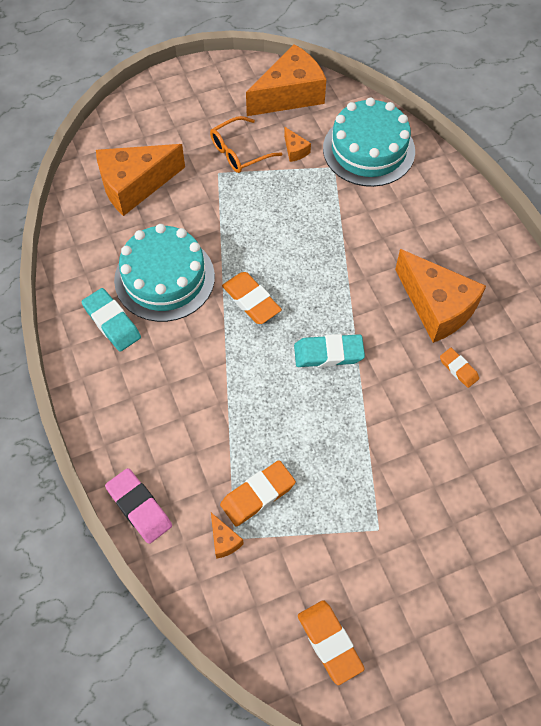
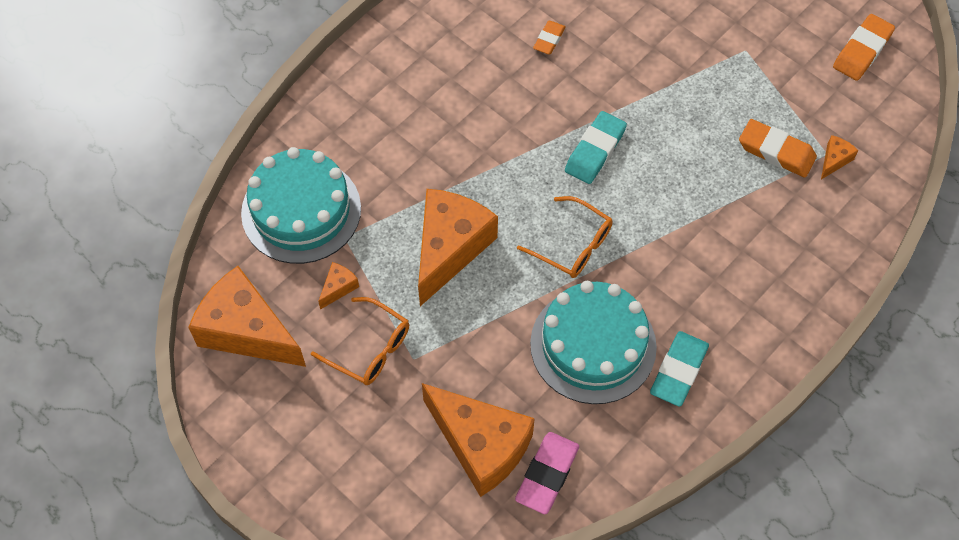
camera: 115 degrees left, 0 degrees up
pink eraser [105,468,172,544] -> pink eraser moved to [515,432,579,514]
orange eraser [222,272,282,324] -> orange glasses [517,196,613,278]
turquoise eraser [294,334,365,367] -> turquoise eraser turned 60 degrees clockwise [565,111,627,184]
orange cheese [395,249,486,343] -> orange cheese moved to [418,189,498,306]

